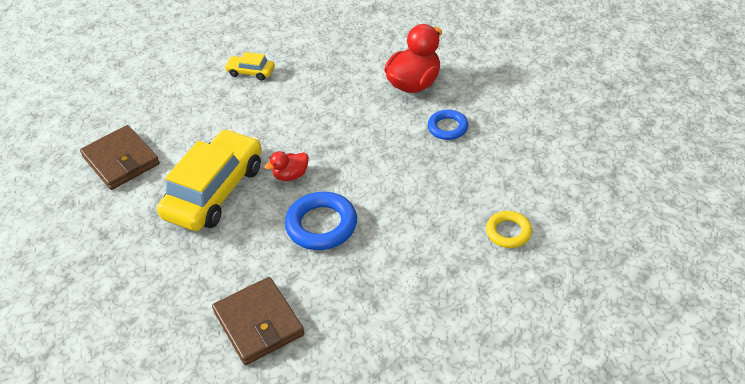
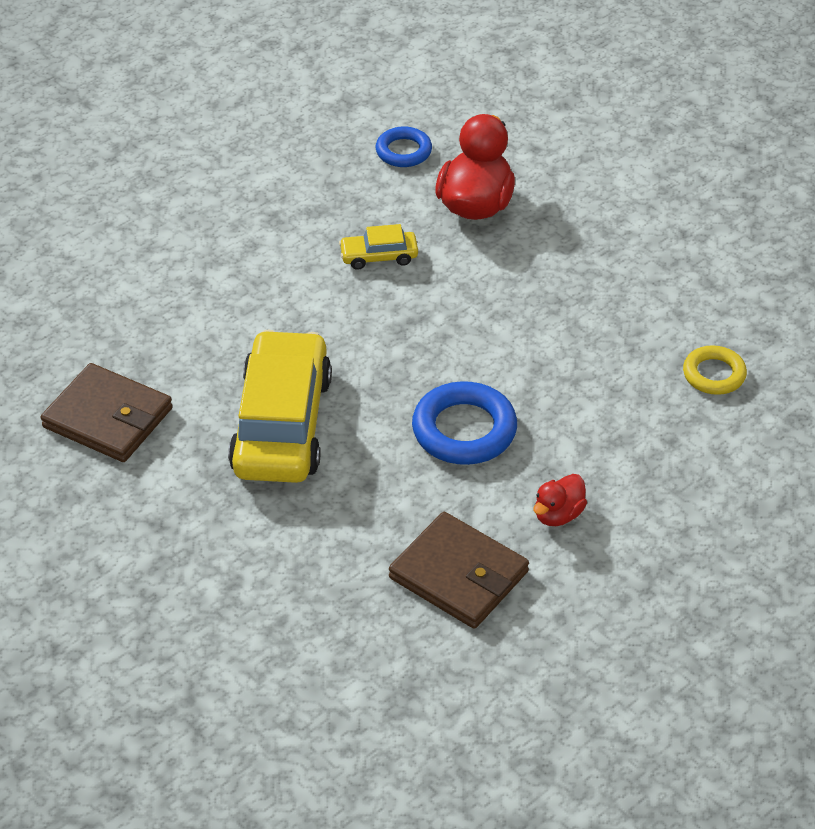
camera: 25 degrees left, 0 degrees up
yellow car [224,52,275,80] -> yellow car moved to [339,224,418,270]
red duck [264,151,309,181] -> red duck moved to [534,474,587,526]
blue ring [428,110,468,140] -> blue ring moved to [376,126,432,167]

